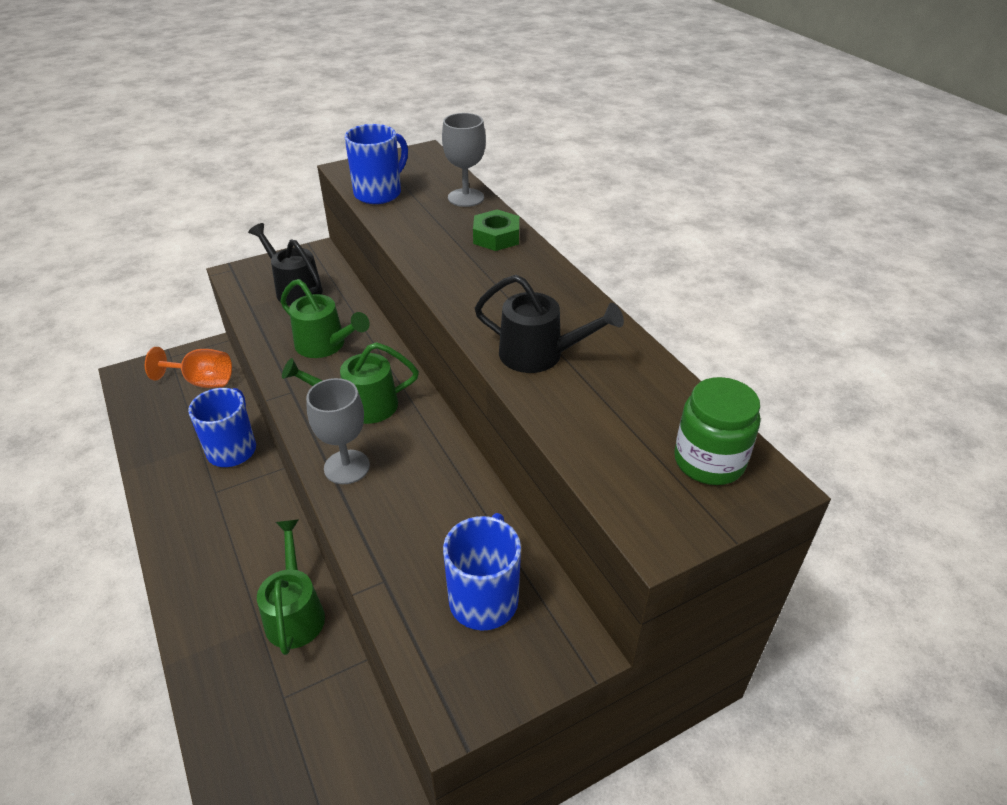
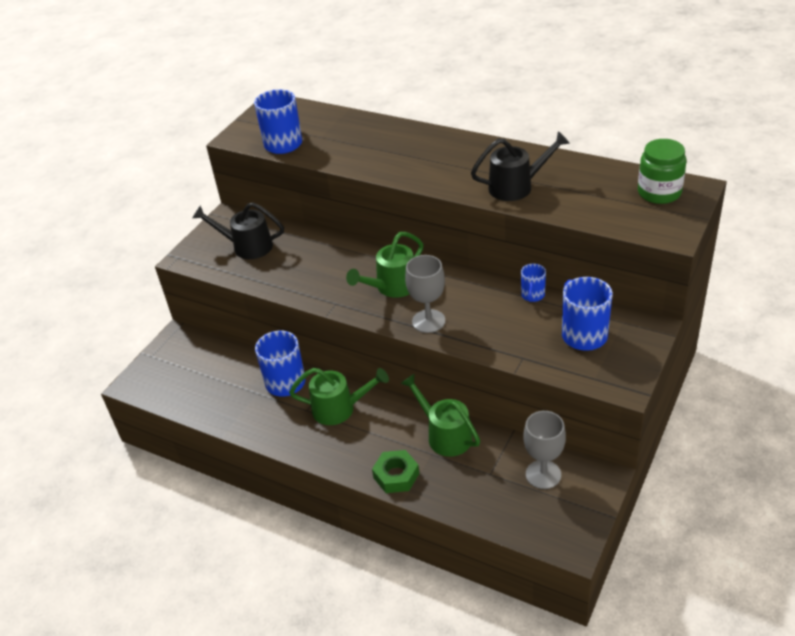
camera: 30 degrees left, 0 degrees up
orange goblet [145,347,232,388] -> none
green watering can [280,279,370,358] -> green watering can moved to [289,368,389,425]
grey goblet [442,113,486,207] -> grey goblet moved to [523,411,566,489]
green nut [473,209,519,251] -> green nut moved to [372,450,419,493]
none -> blue mug [521,263,546,302]

